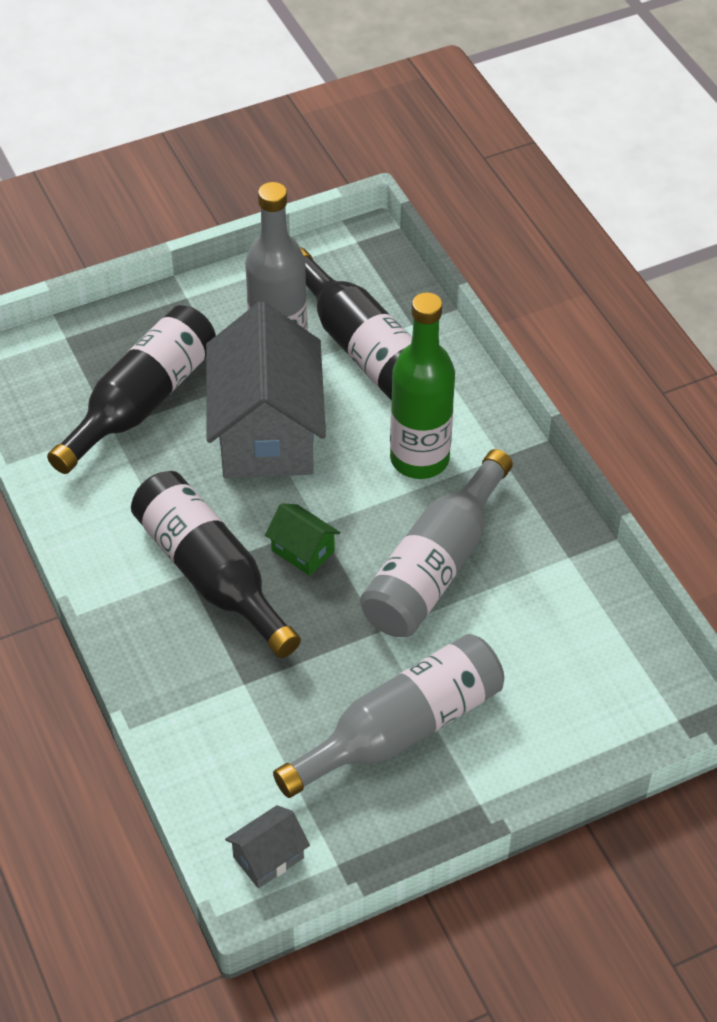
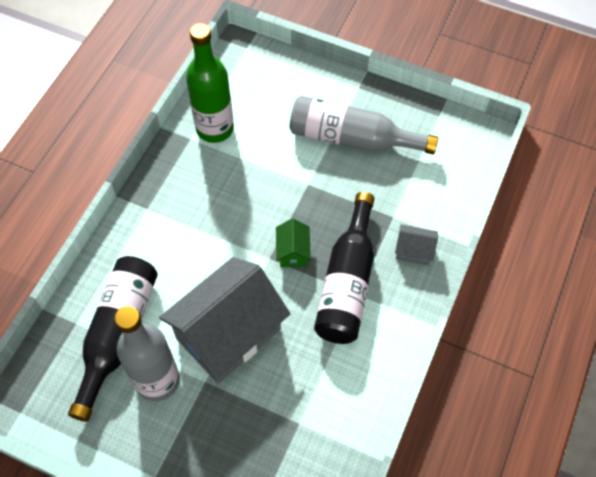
camera: 130 degrees left, 10 degrees up
black bottle [47,305,216,474] -> none
grey house [225,805,310,888] -> grey house moved to [395,224,438,266]
grey bottle [360,449,513,637] -> none
green bottle [390,292,455,479] -> green bottle moved to [186,23,234,143]

